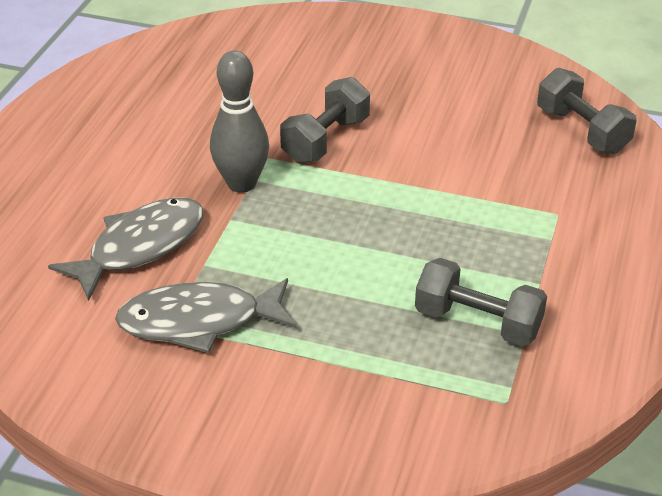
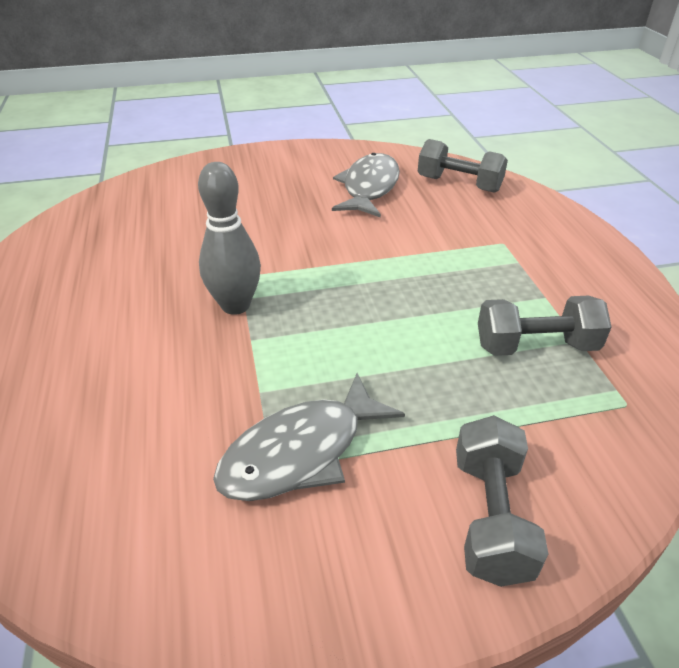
camera: 30 degrees left, 0 degrees up
grey fish [48,197,204,301] -> grey fish moved to [332,153,400,218]
grey dumbbell [280,77,370,163] -> grey dumbbell moved to [456,415,548,587]

